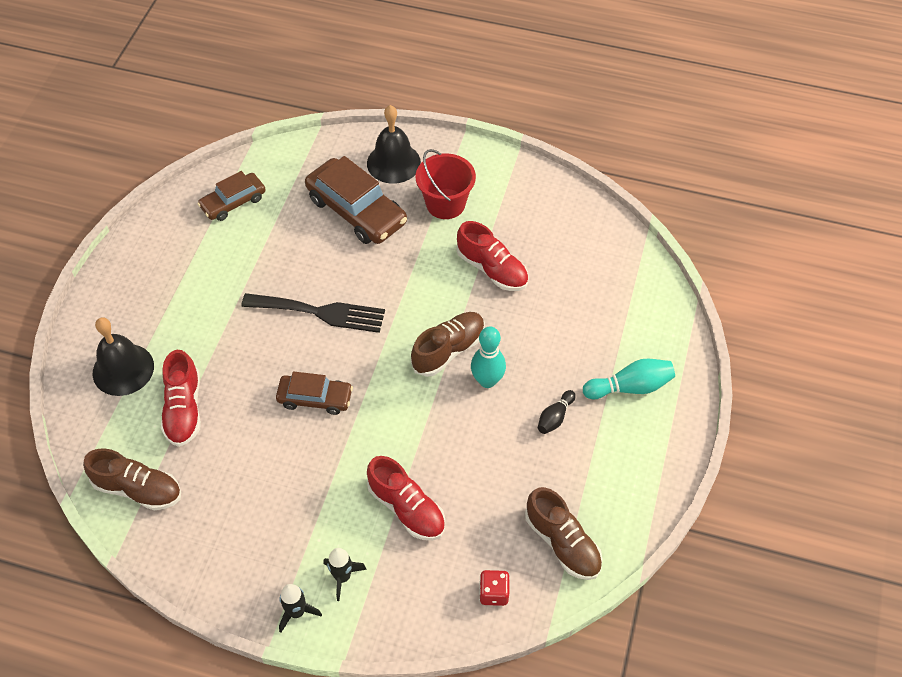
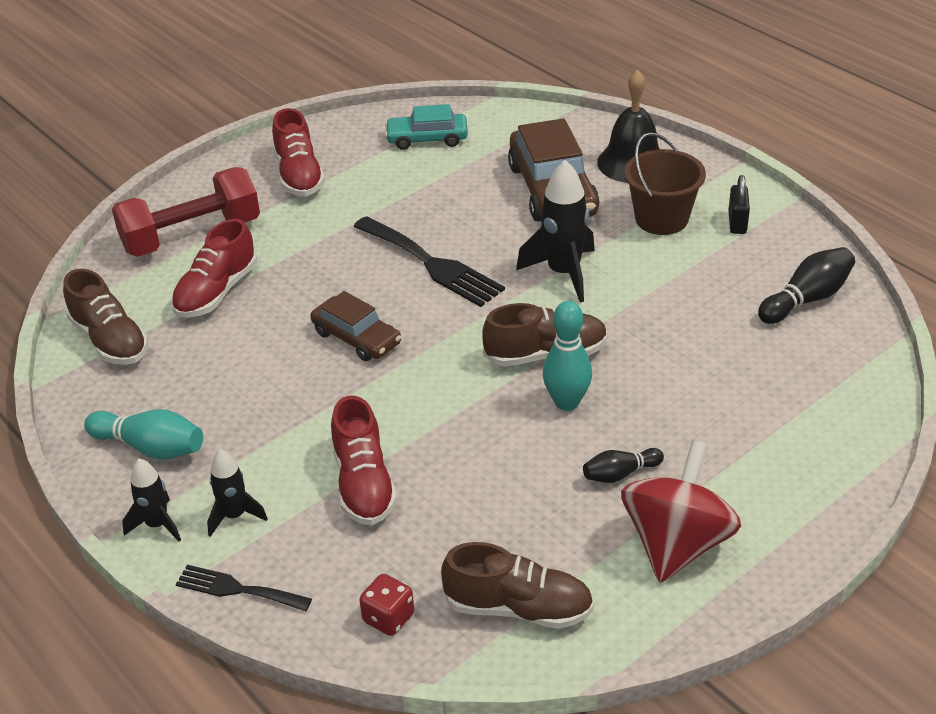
camera: 35 degrees right, 15 degrees down
black bell [93,318,154,396] -> red dumbbell [112,167,260,257]
brown car [197,171,266,221] -> turquoise car [385,104,468,150]
red bucket [416,149,476,219] -> brown bucket [624,132,706,235]
red shoe [456,221,528,291] -> red shoe moved to [272,108,325,197]
brown shoe [525,487,603,580] -> brown shoe turned 75 degrees counterclockwise [441,542,594,629]
turquoise bowling pin [583,359,675,400] -> turquoise bowling pin moved to [84,409,203,460]
none -> black fork [176,565,312,611]
none -> black rocket [516,160,595,302]
none -> red spinning top [621,440,741,583]
none -> black padlock [728,175,750,234]
none -> black bowling pin [758,247,855,324]

